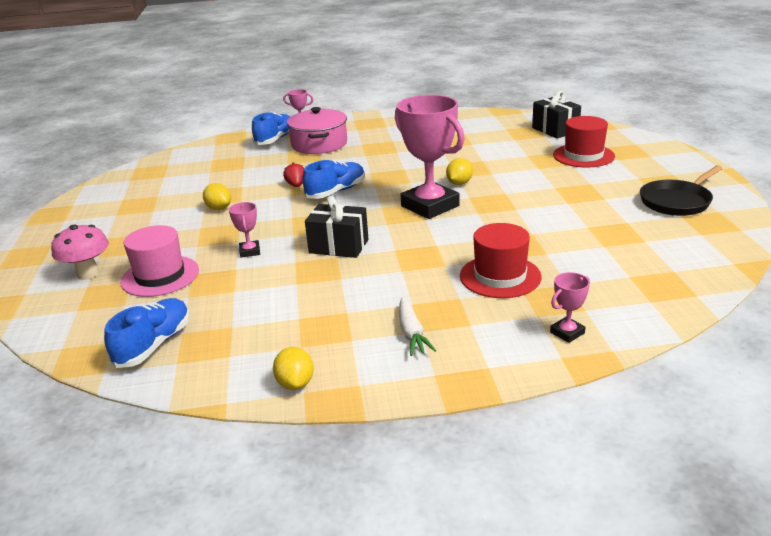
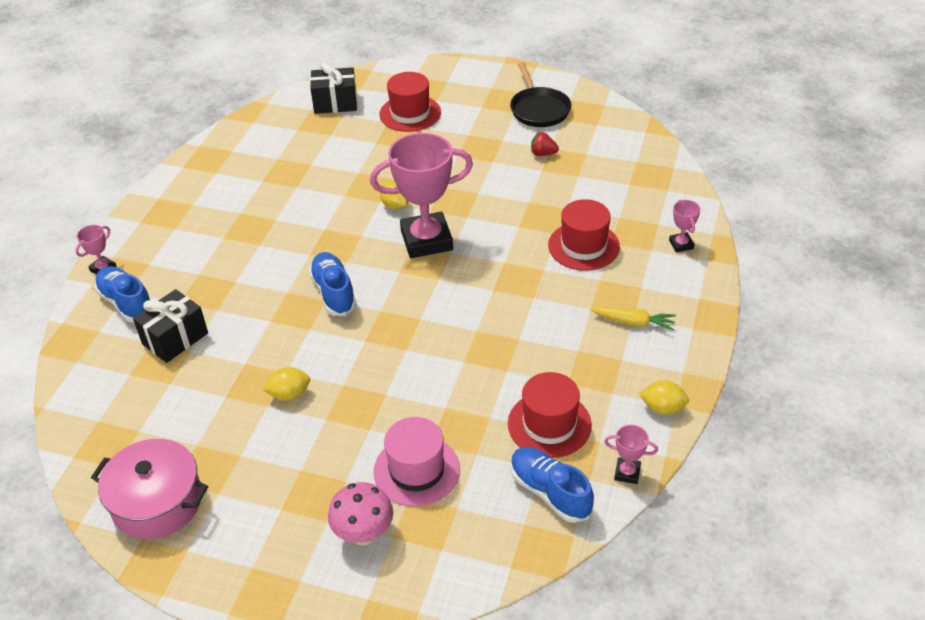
camera: 65 degrees left, 15 degrees up
pink trophy [229,202,260,258] -> pink trophy moved to [604,425,658,484]
red strawberry [283,163,304,187] -> red strawberry moved to [531,132,559,156]
pink pot [287,107,347,154] -> pink pot moved to [91,439,208,539]
black gift [305,196,368,258] -> black gift moved to [133,289,208,363]
white carrot [399,297,436,356] -> yellow carrot [590,307,676,331]
none -> red hat [508,372,592,458]

